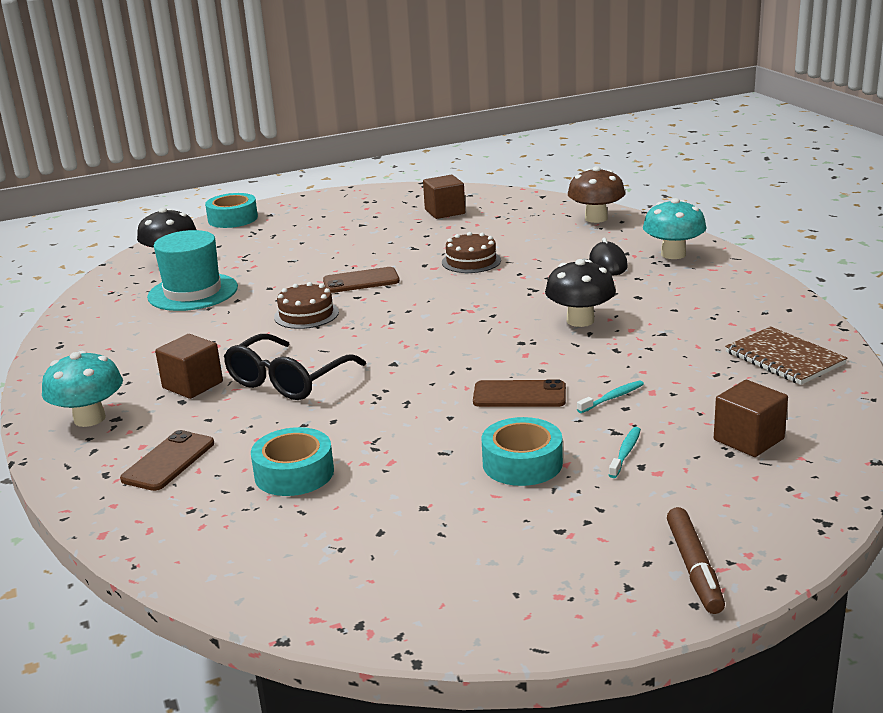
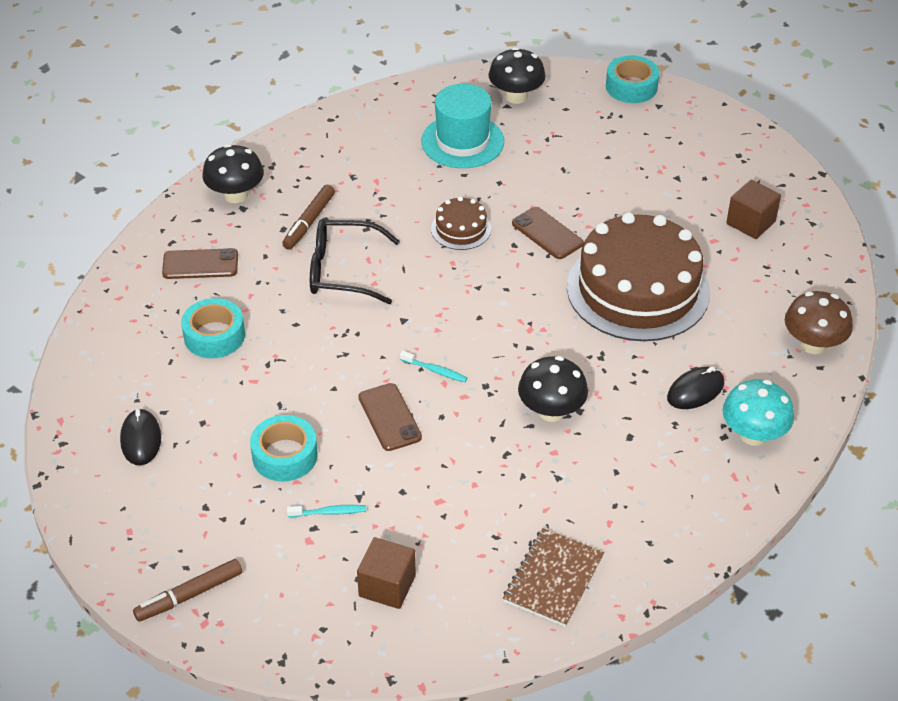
camera: 60 degrees right, 20 degrees up
turquoise mushroom [42,351,123,427] -> black mushroom [202,144,264,203]
brown cube [155,334,223,399] -> brown marker [282,185,335,250]
brown cake [442,232,501,273] -> brown cake [567,212,710,341], size x2.28
turquoise toothbrush [577,380,644,413] -> turquoise toothbrush moved to [400,351,467,382]
none -> black mouse [120,408,161,465]

